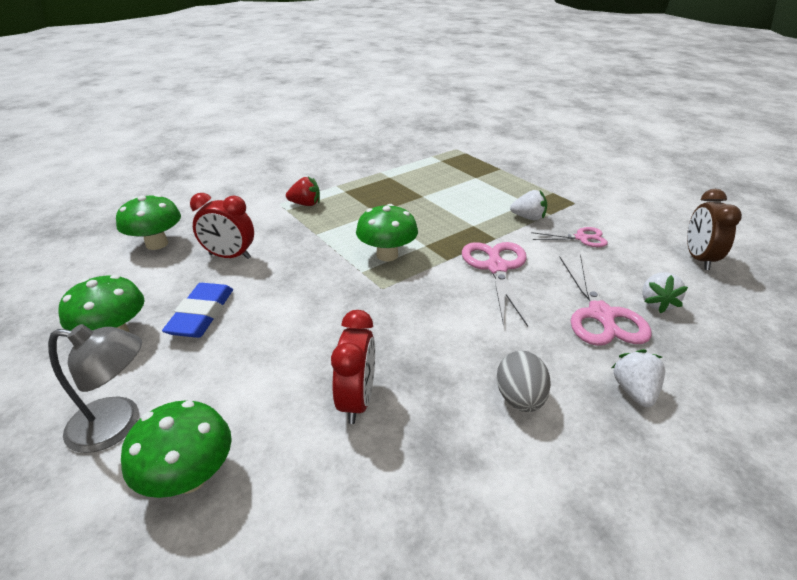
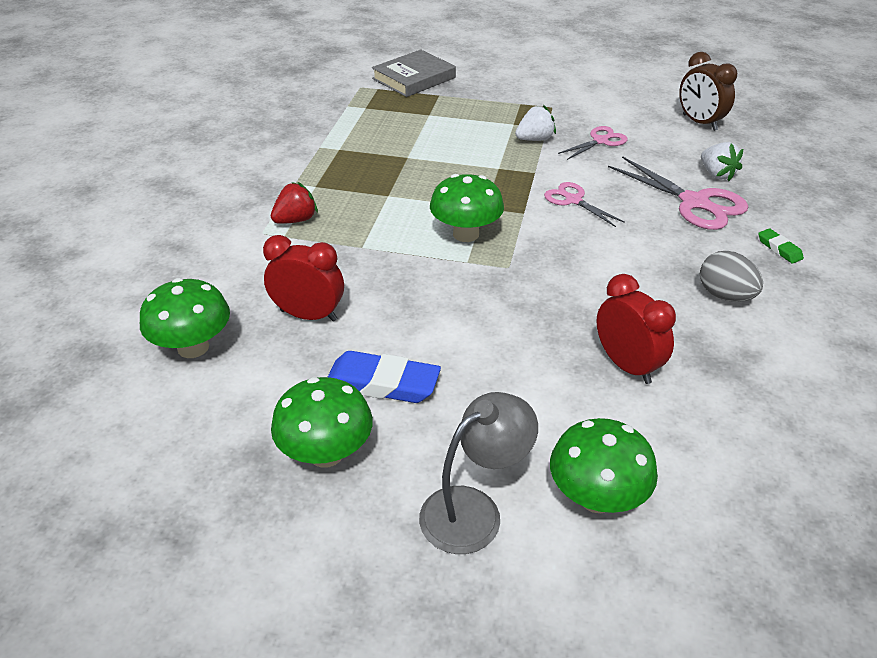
camera: 40 degrees left, 5 degrees up
blue eraser [162,283,233,338] -> blue eraser turned 45 degrees counterclockwise [328,351,441,403]
red clock [190,193,254,259] -> red clock turned 135 degrees counterclockwise [263,235,344,322]
pink scissors [462,242,528,327] -> pink scissors [544,182,625,227], size x0.59
white strawberry [612,349,665,407] -> green eraser [758,229,804,264]
none -> grey book [372,49,456,97]

